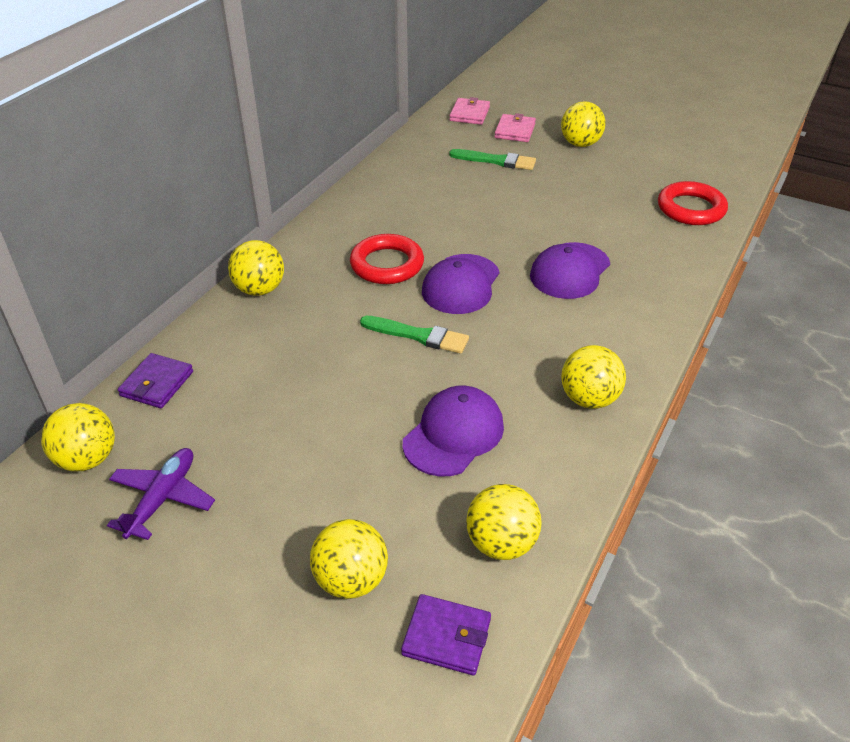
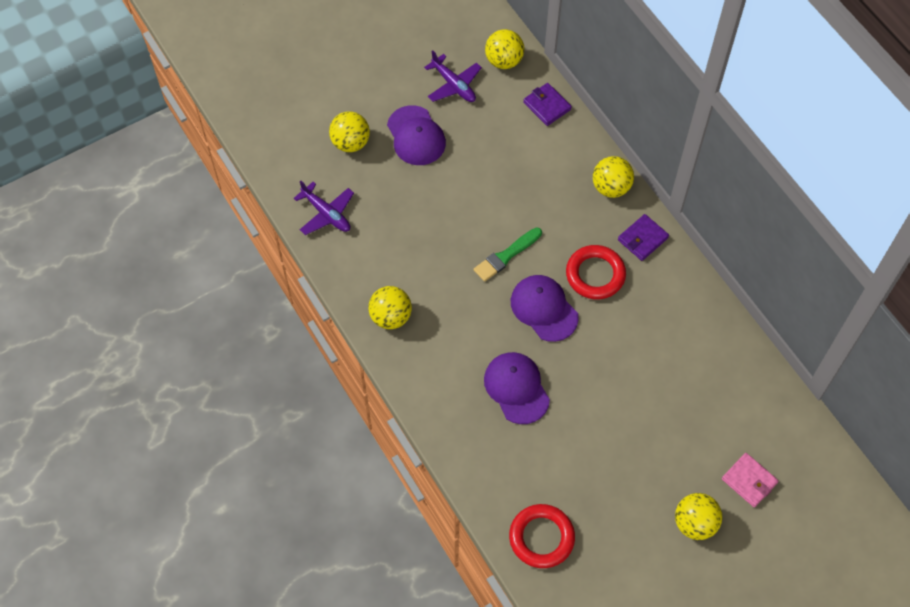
camera: 120 degrees right, 20 degrees up
purple wallet [401,594,491,676] -> purple wallet moved to [618,214,669,261]
purple cap [403,386,504,477] -> purple cap moved to [387,105,446,165]
pink wallet [449,97,490,125] -> none
green brush [449,149,536,170] -> none
yellow ball [466,484,542,560] -> purple plane [294,180,354,235]

